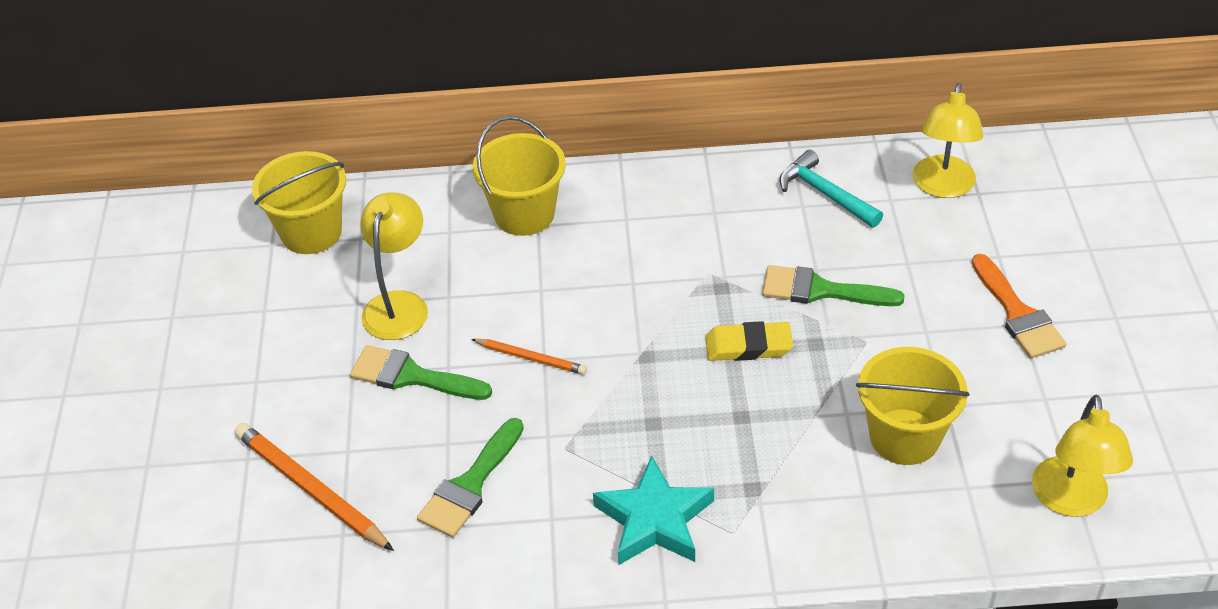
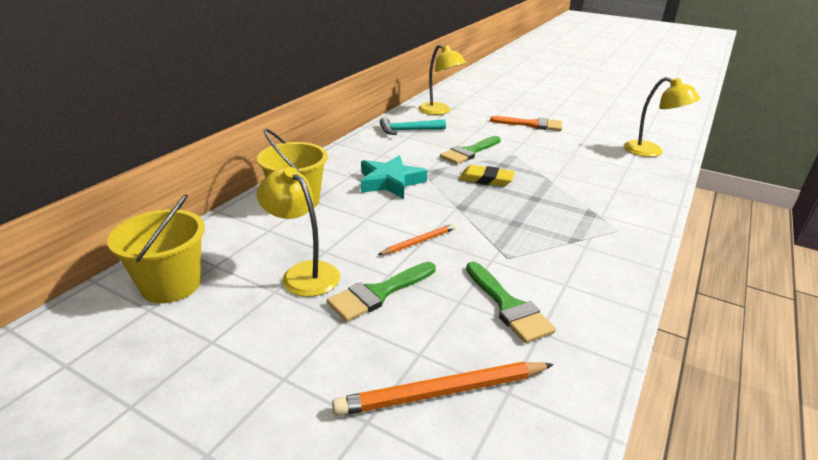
camera: 60 degrees left, 15 degrees down
turquoise star [593,456,714,565] -> turquoise star moved to [361,155,427,199]
yellow eraser [705,321,793,361] -> yellow eraser turned 75 degrees clockwise [459,165,515,187]
yellow bucket [856,347,970,465] -> none

